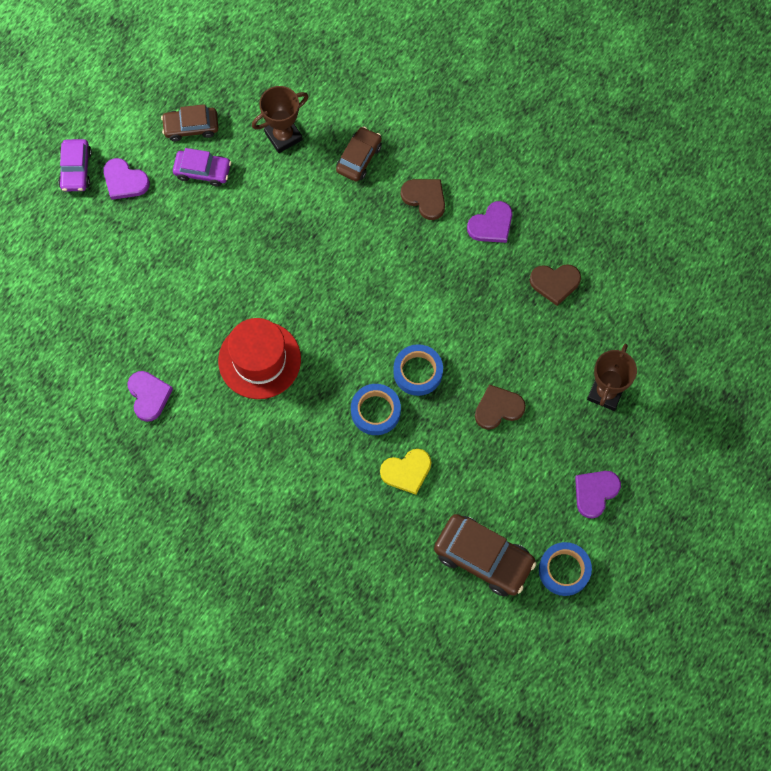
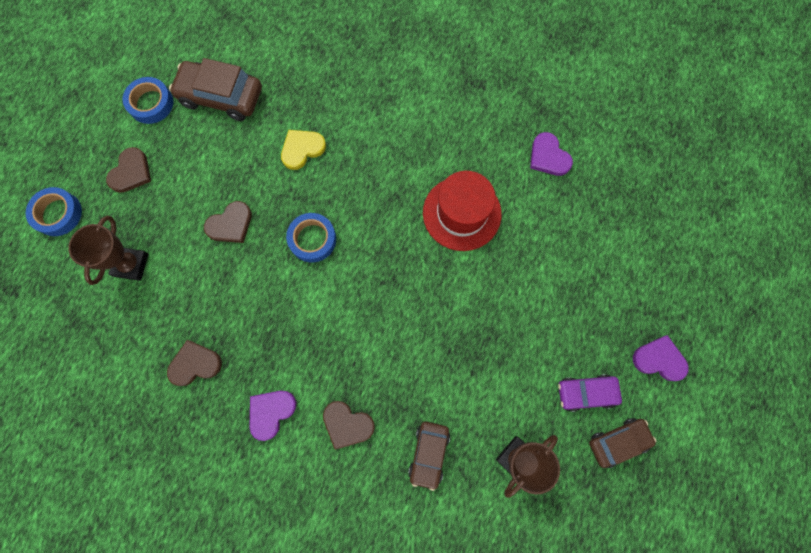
camera: 165 degrees right, 5 degrees up
purple car [58,139,92,191] -> none
blue tape [351,384,401,435] -> blue tape moved to [26,187,82,236]
purple heart [575,471,621,519] -> brown heart [106,147,151,193]

